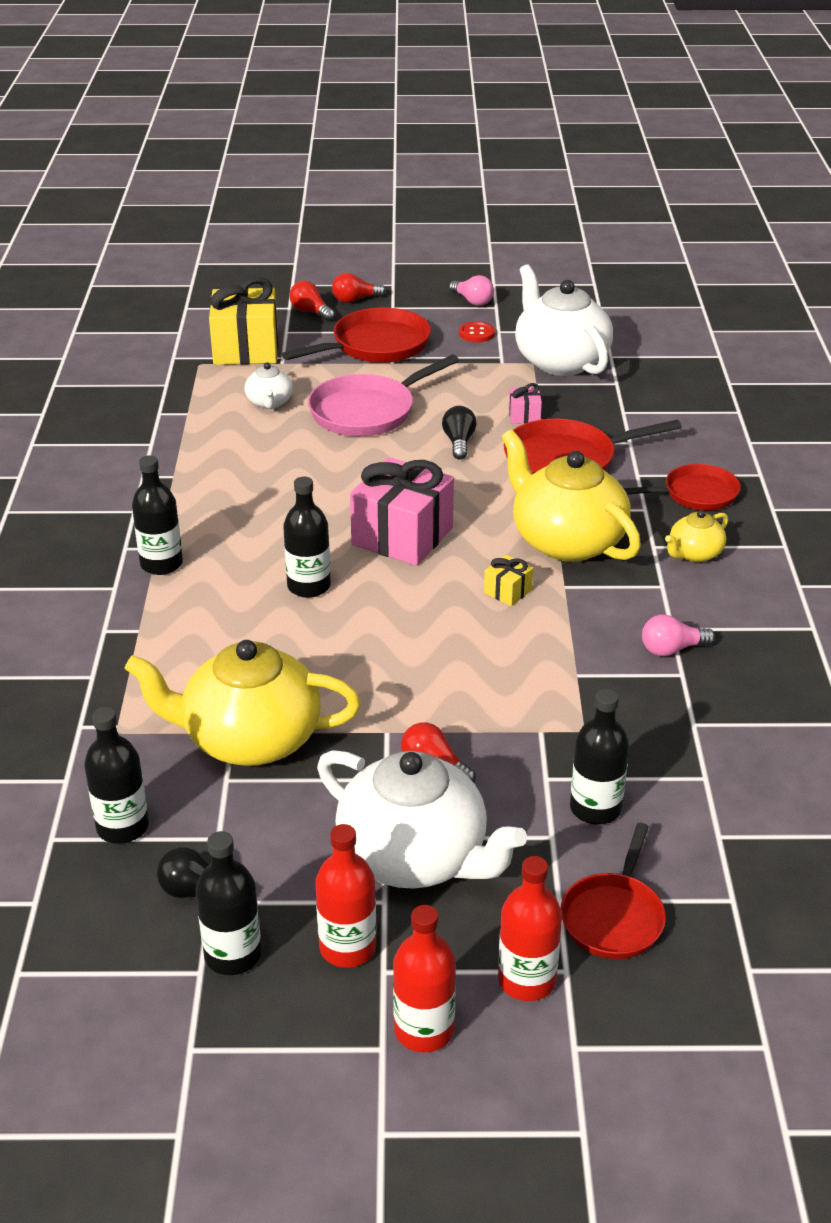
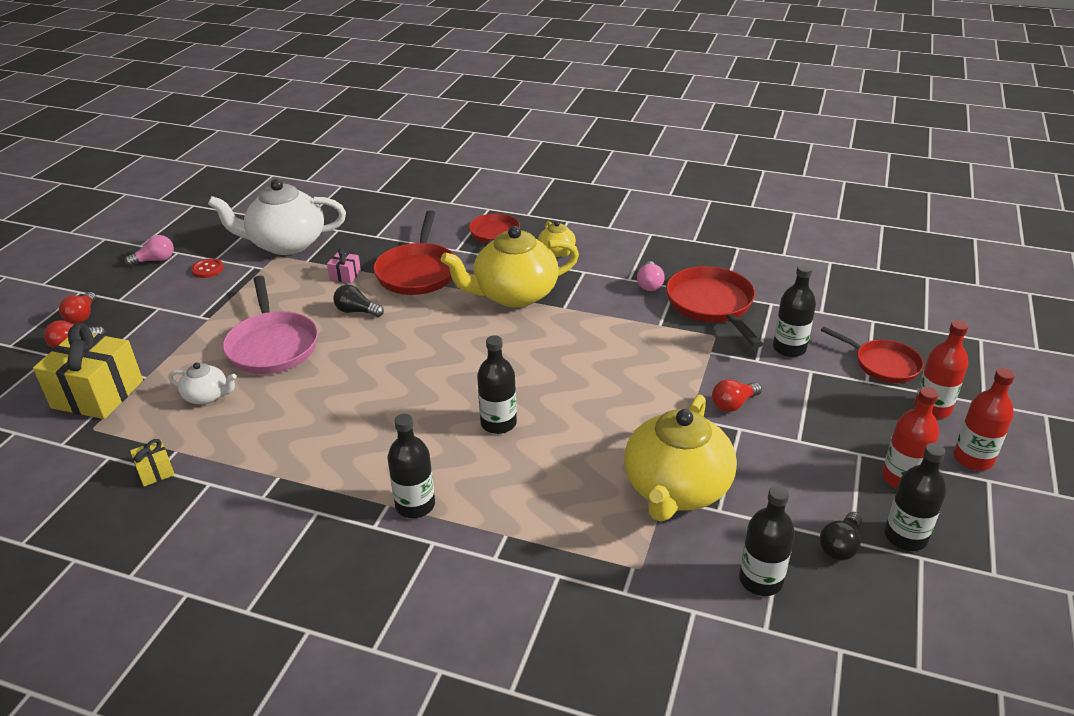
camera: 70 degrees left, 0 degrees up
red pan [282,308,431,363] -> red pan moved to [666,266,763,348]
white teapot [317,750,527,889] -> none
pink gift [350,457,454,566] -> none
yellow gift [484,555,533,606] -> yellow gift moved to [130,439,175,487]

